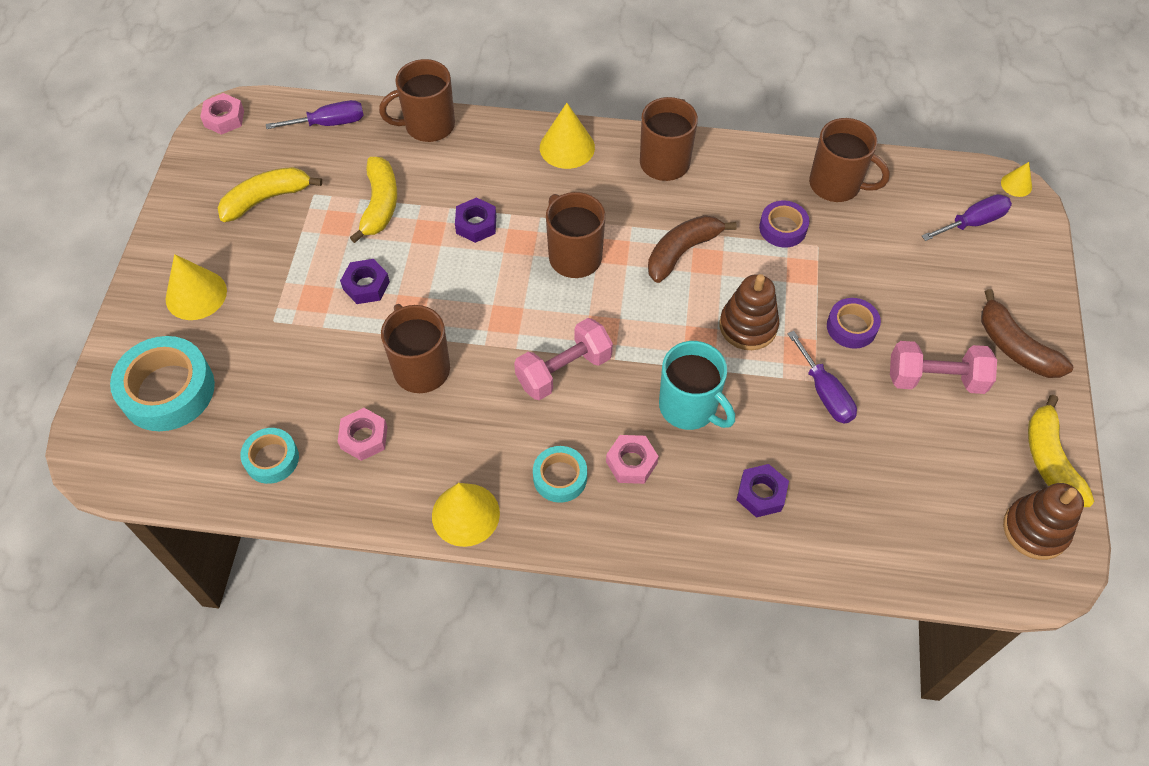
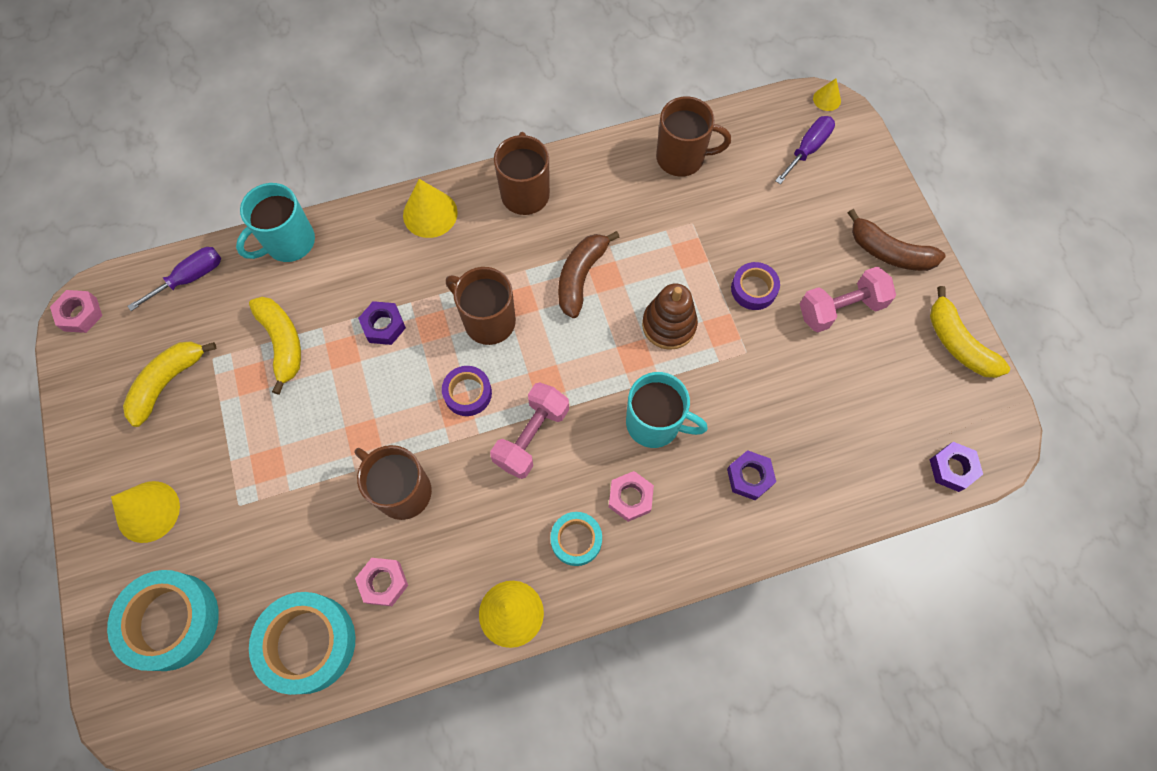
camera: 25 degrees left, 10 degrees up
turquoise tape [240,428,299,484] -> turquoise tape [249,592,355,695], size x1.78
purple nut [340,259,390,304] -> purple nut moved to [929,442,983,492]
brown mug [379,59,455,142] -> turquoise mug [236,183,315,262]
purple tape [759,200,809,248] -> purple tape moved to [442,366,492,416]
purple screwdriver [787,331,857,424] -> none
brown stacking toy [1003,483,1084,560] -> none

